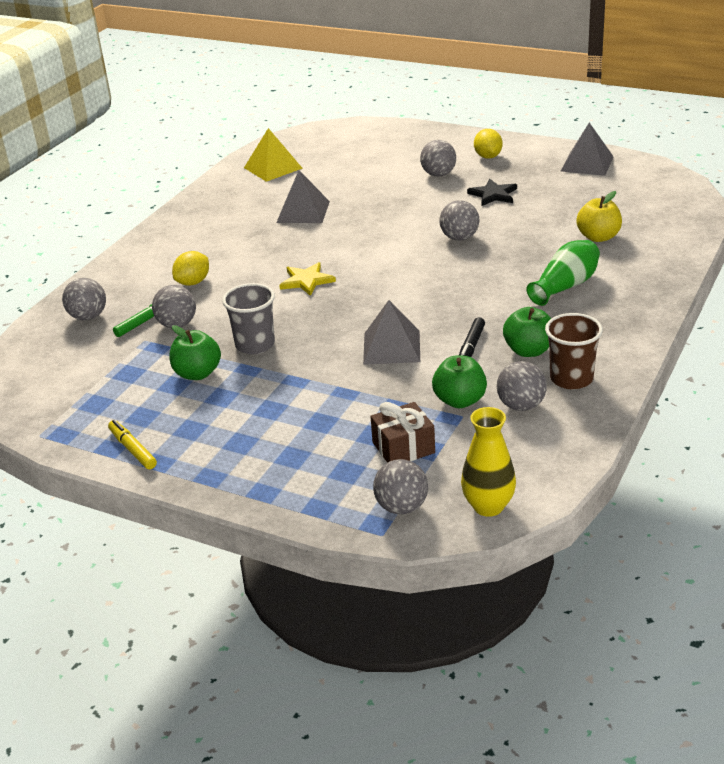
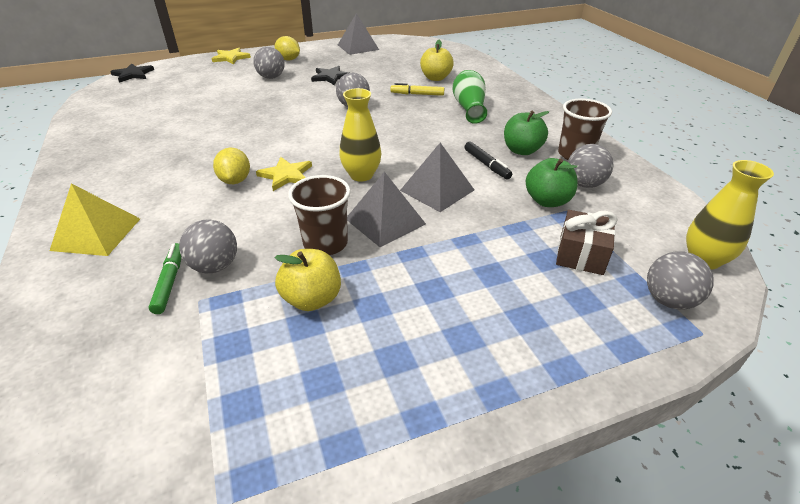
camera: 50 degrees left, 5 degrees up
grey ball [62,278,106,320] -> none
yellow marker [108,420,157,469] -> yellow marker moved to [391,83,445,96]
green apple [170,325,221,380] -> yellow apple [275,249,341,311]
yellow lemon [172,251,209,286] -> yellow lemon moved to [213,148,250,184]
grey cup [222,283,275,354] -> brown cup [288,175,351,255]
yellow pyramid [244,128,303,182] -> yellow pyramid moved to [50,184,140,256]
grey pyramid [276,170,330,223] -> grey pyramid moved to [347,172,426,247]
none -> black star [110,63,154,83]
none -> yellow star [212,48,251,64]
none -> yellow vase [339,88,381,182]

